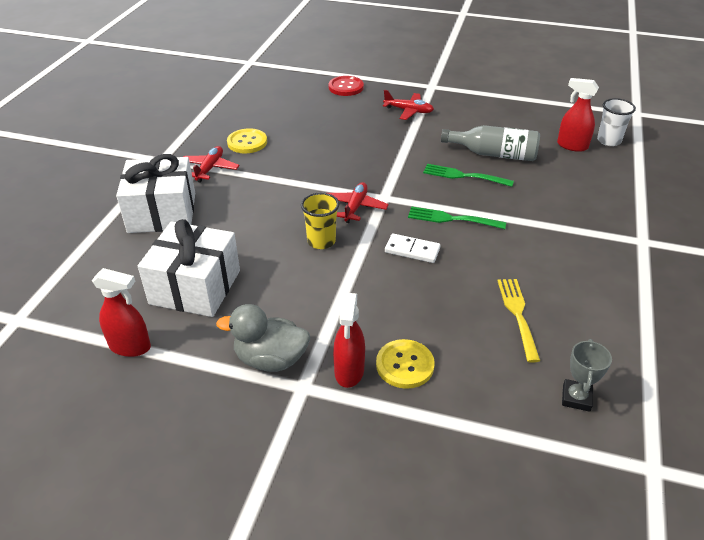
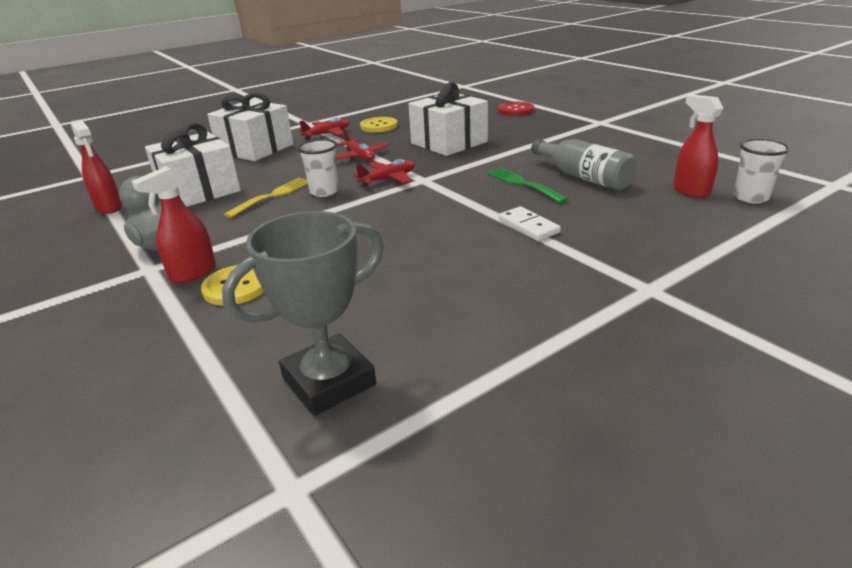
camera: 40 degrees right, 10 degrees down
yellow cup [301,193,339,249] -> white cup [298,139,339,197]
red plane [383,90,434,120] -> red plane moved to [336,129,388,161]
white domino [385,233,441,263] -> white domino moved to [499,206,561,241]
green fork [408,206,506,229] -> none
yellow fork [497,279,540,363] -> yellow fork moved to [224,178,308,218]
grey trophy [562,339,612,412] -> grey trophy [222,211,384,416], size x1.86
none -> white gift [408,82,488,156]

